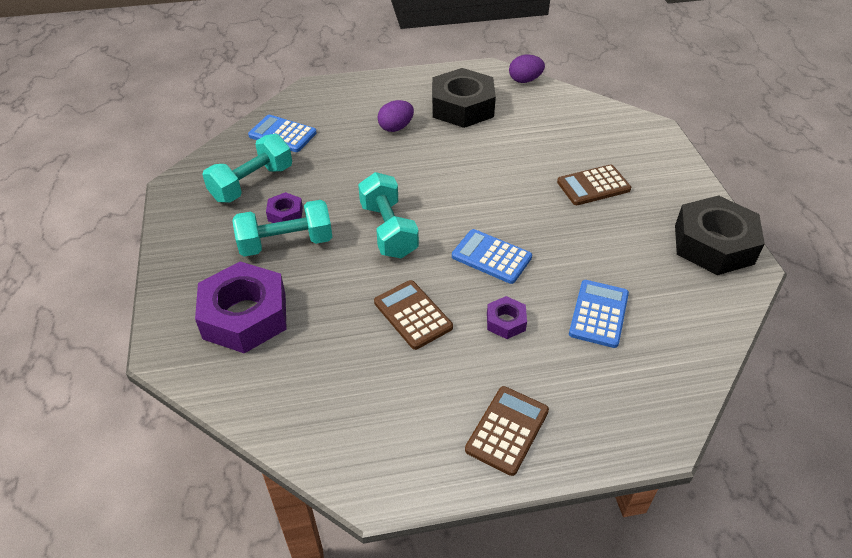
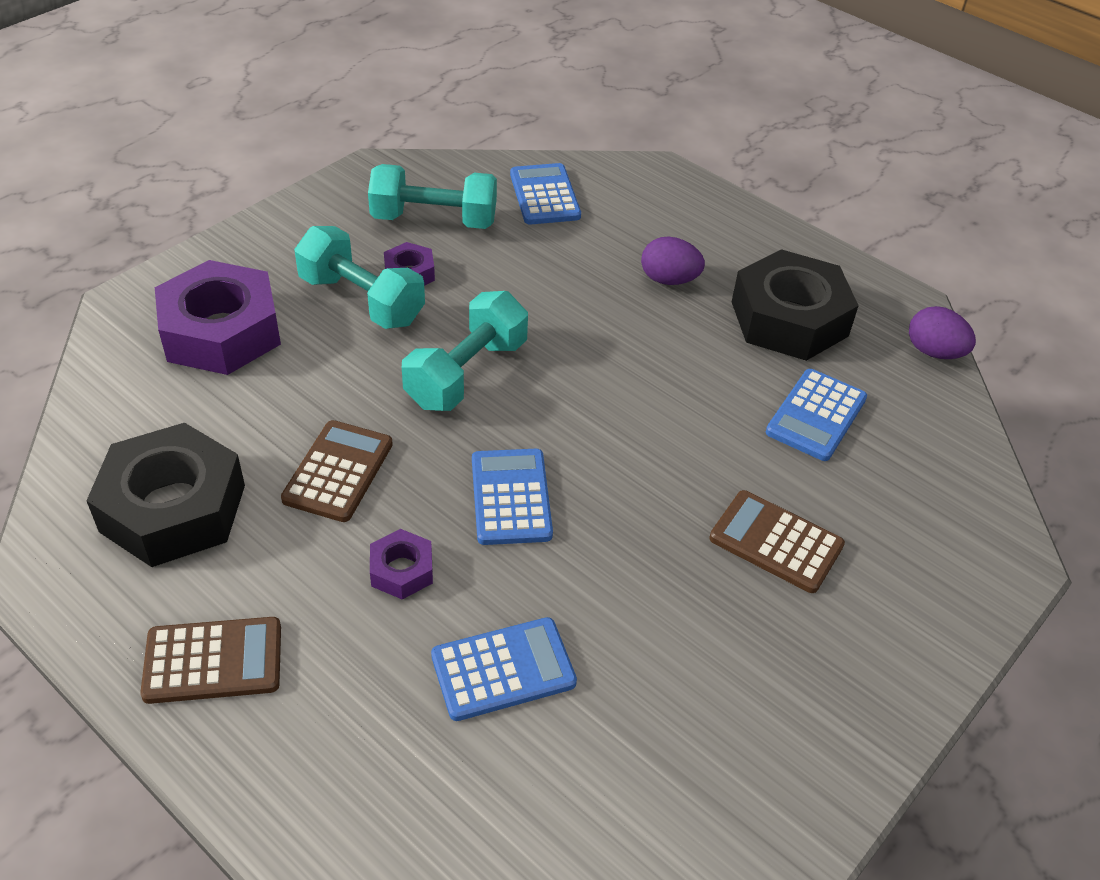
camera: 50 degrees right, 0 degrees up
black nut [675,195,765,275] -> black nut moved to [87,423,245,567]
none -> blue calculator [766,369,867,461]

